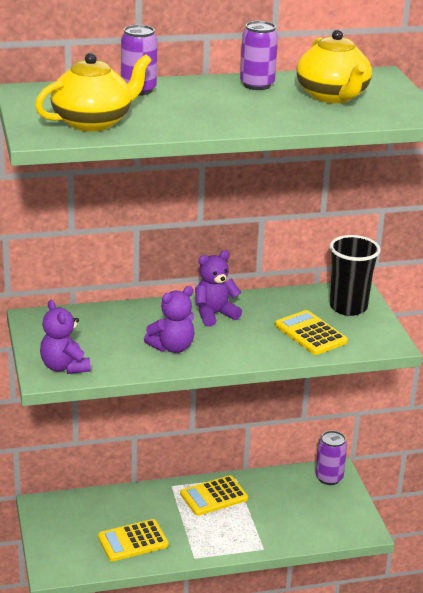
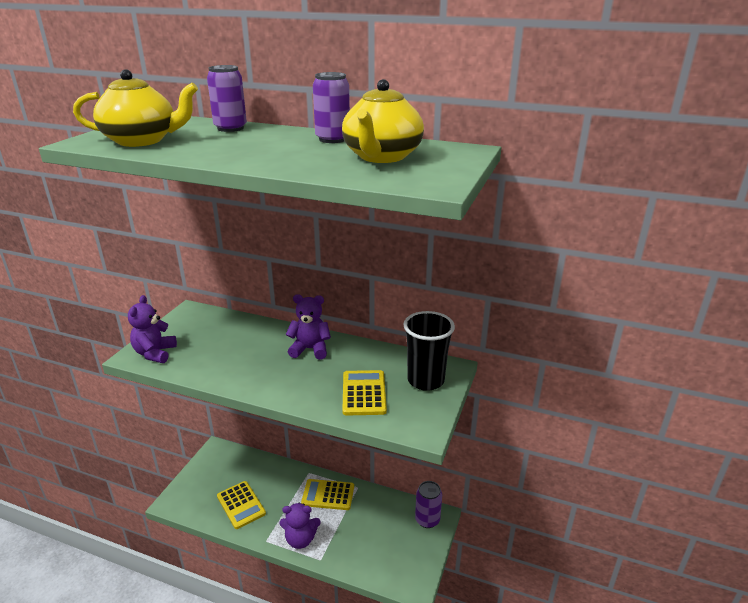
camera: 35 degrees right, 0 degrees up
yellow calculator [98,519,169,561] -> yellow calculator turned 135 degrees counterclockwise [217,481,266,529]
purple teddy bear [144,286,195,353] -> purple teddy bear moved to [280,503,321,549]

